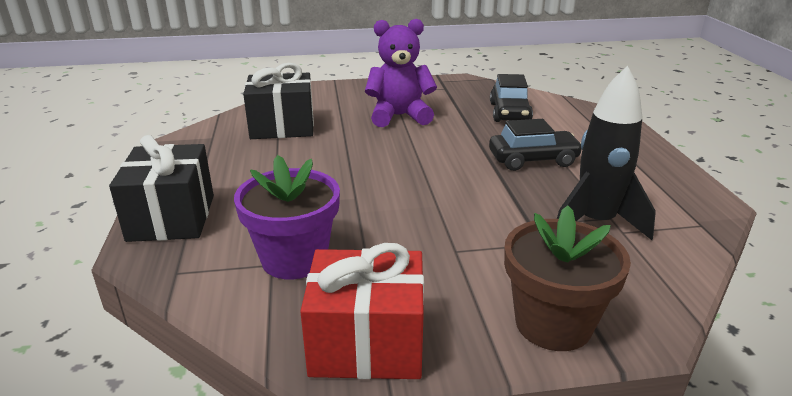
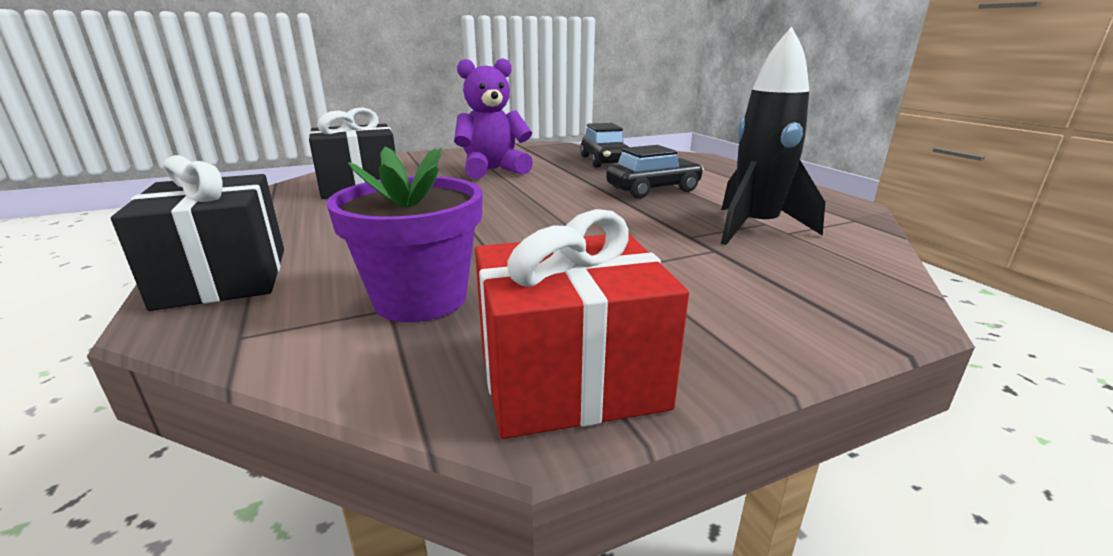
camera: 15 degrees left, 5 degrees down
brown flower pot [504,205,631,351] -> none

